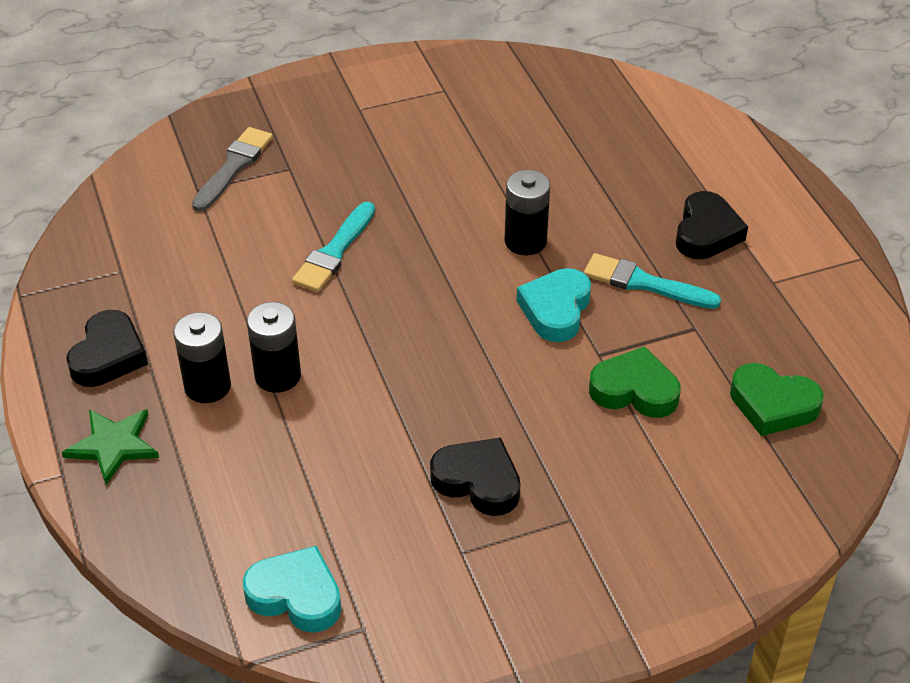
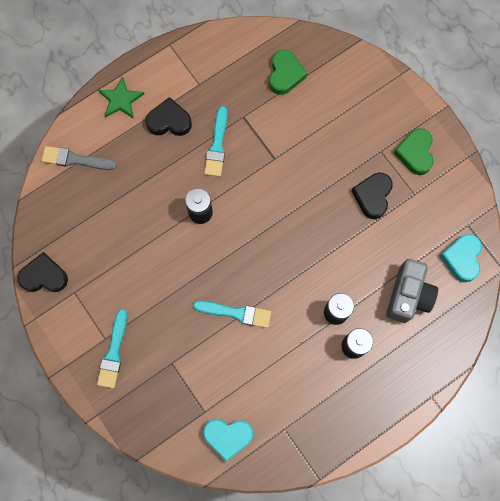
camera: 105 degrees left, 30 degrees up
green star [62,409,159,485] -> green star moved to [98,76,144,119]
black heart [66,310,148,387] -> black heart moved to [17,252,68,292]
grey brush [192,127,273,212] -> grey brush moved to [42,146,117,170]
turquoise heart [517,268,591,342] -> turquoise heart moved to [203,419,253,462]
green heart [589,346,681,418] -> green heart moved to [394,128,434,175]
none -> turquoise brush [97,309,127,388]
none -> grey camera [386,259,438,323]

